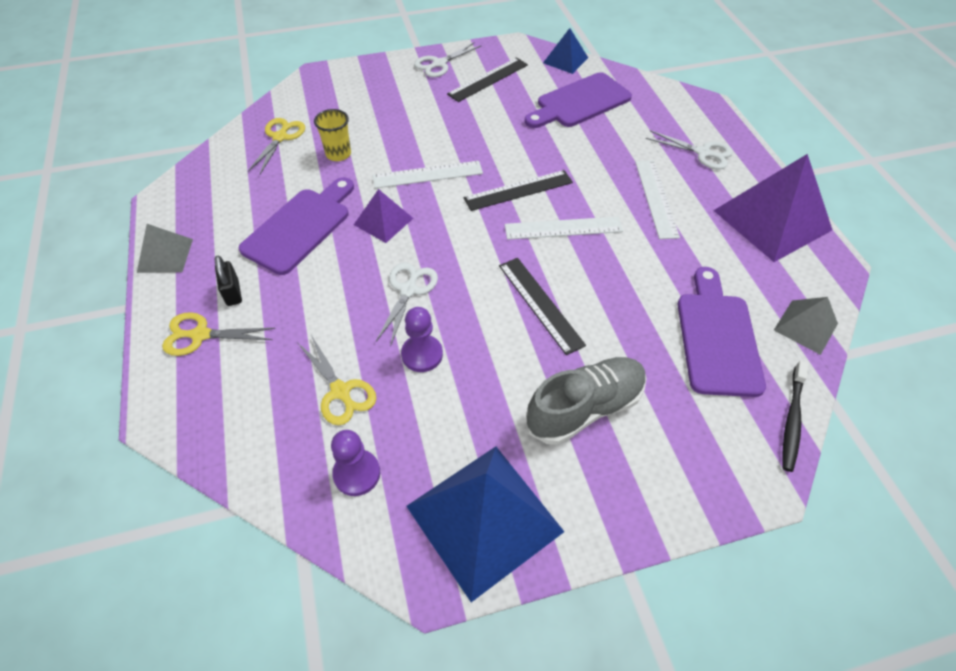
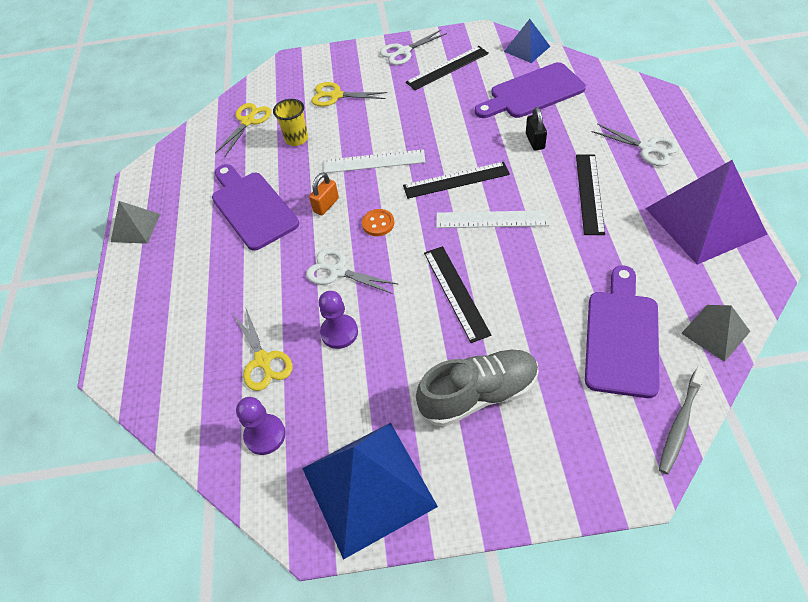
camera: 15 degrees right, 0 degrees up
yellow scissors [162,312,275,356] -> yellow scissors moved to [311,82,388,107]
black padlock [215,256,242,306] -> black padlock moved to [526,107,547,151]
purple cutting board [239,177,354,275] -> purple cutting board turned 75 degrees counterclockwise [212,164,299,251]
purple pyramid [354,189,413,243] -> orange padlock [309,172,339,215]
white scissors [376,263,438,347] -> white scissors turned 90 degrees counterclockwise [306,249,398,294]
white ruler [635,160,680,239] -> black ruler [576,155,605,235]
black toothbrush [783,361,808,472] -> grey toothbrush [659,366,706,474]
none -> orange button [362,209,394,236]

